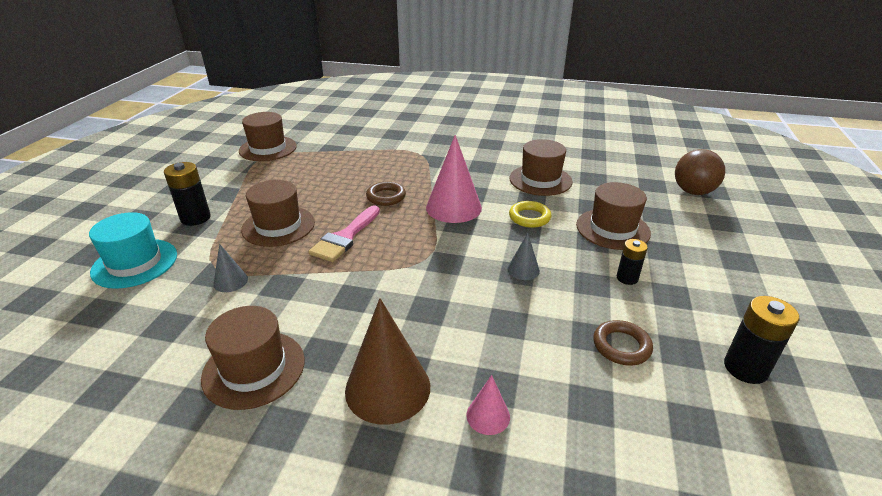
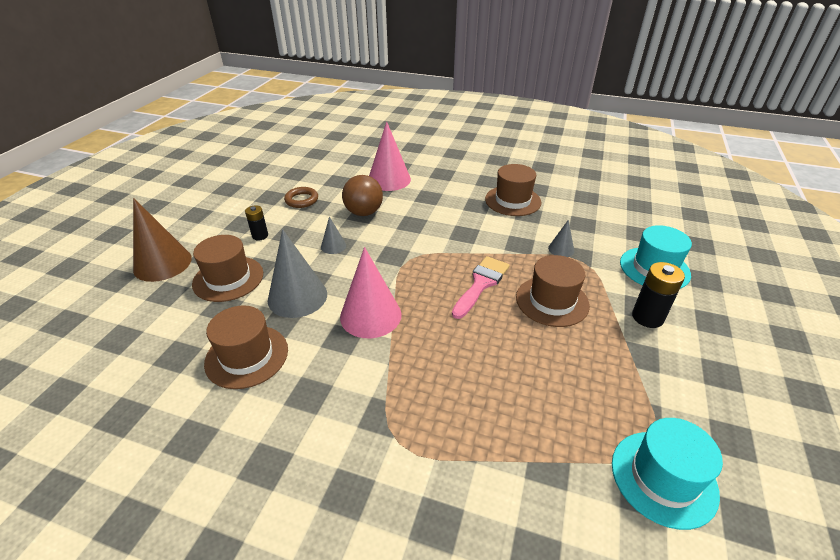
camera: 175 degrees left, 5 degrees up
brown hat [239,112,297,161] -> turquoise hat [612,418,723,530]
brown cone [345,298,430,425] -> brown cone moved to [133,198,192,282]
brown ring [366,182,406,206] -> none
pink cone [466,375,510,435] -> pink cone [369,121,411,191], size x2.05
yellow ring [509,201,552,228] -> grey cone [268,229,327,318]
brown ball [675,149,725,195] -> brown ball moved to [342,175,383,216]
black battery [724,296,800,384] -> none

